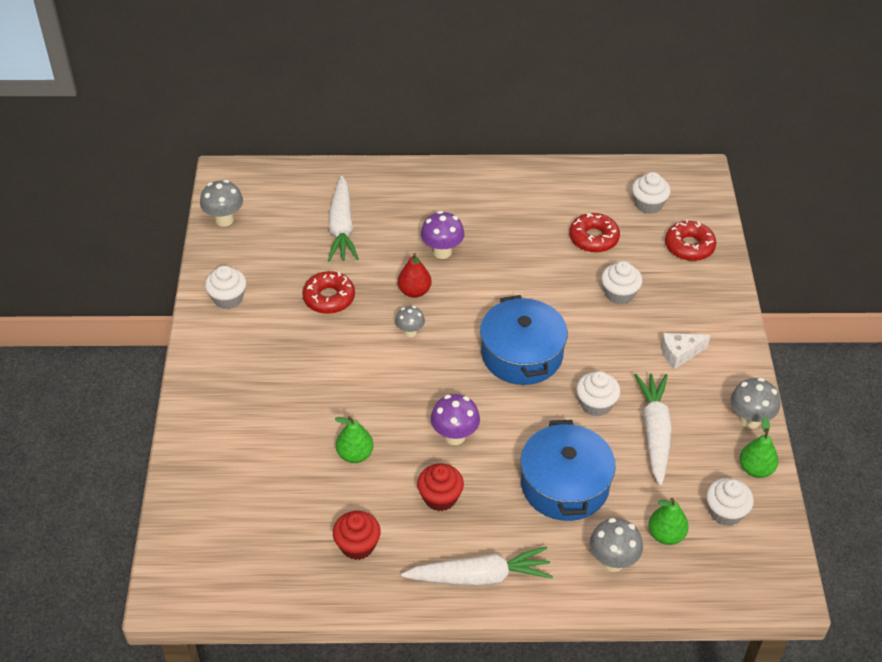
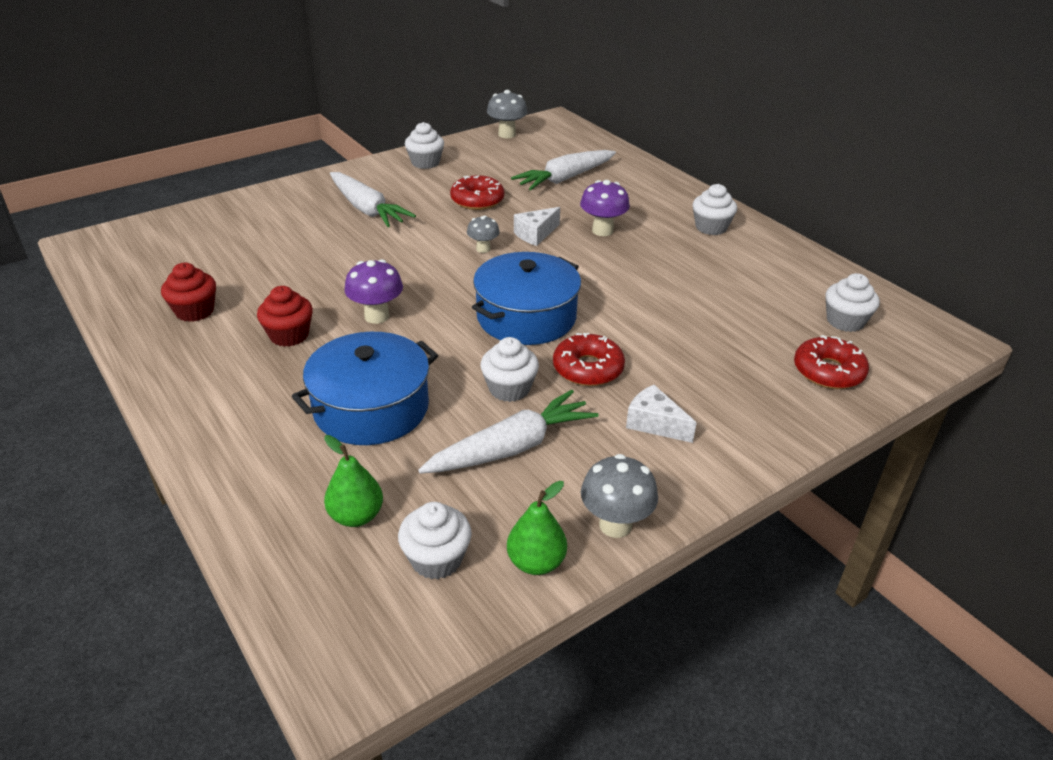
camera: 55 degrees right, 10 degrees down
green pear [334,416,373,463] -> none
red pear [398,253,431,298] -> white cheese [514,207,560,246]
white carrot [401,546,553,586] -> white carrot moved to [330,172,416,227]
red donut [569,213,620,253] -> red donut moved to [553,333,625,386]
grey mushroom [590,518,643,572] -> none
white cupcake [601,261,642,305] -> white cupcake moved to [692,184,737,235]

